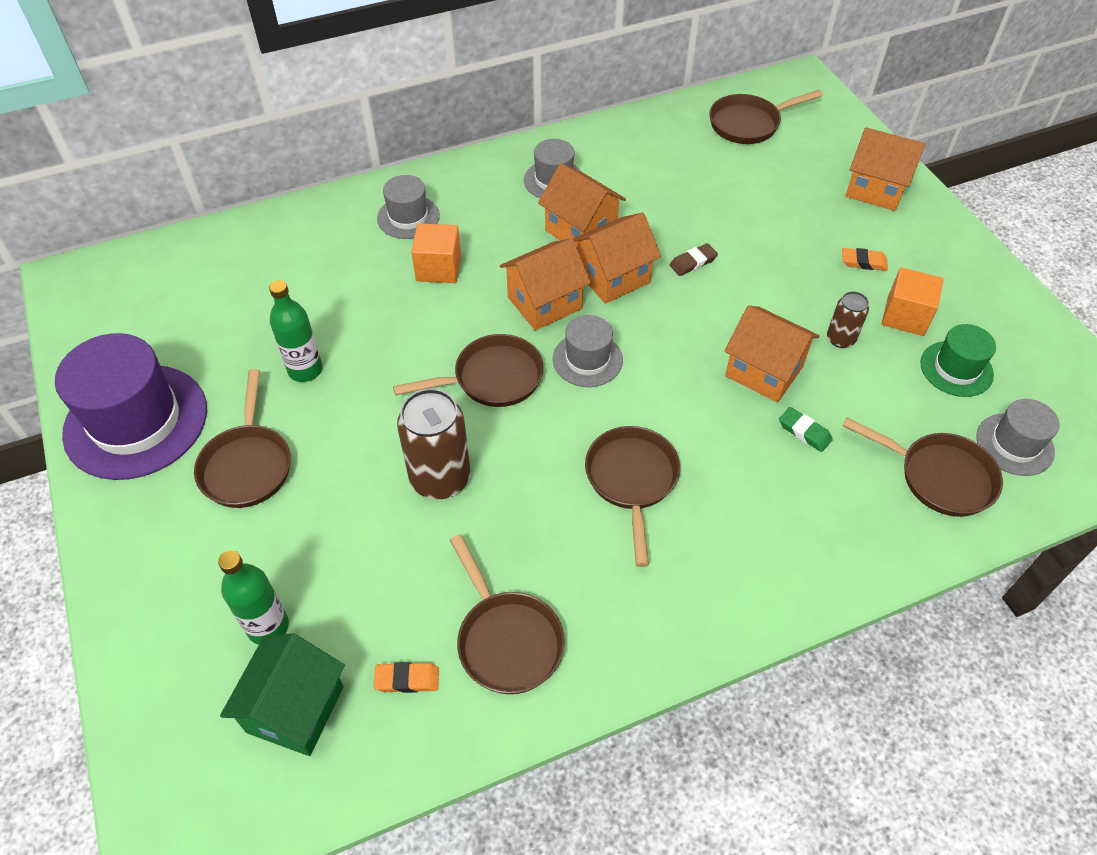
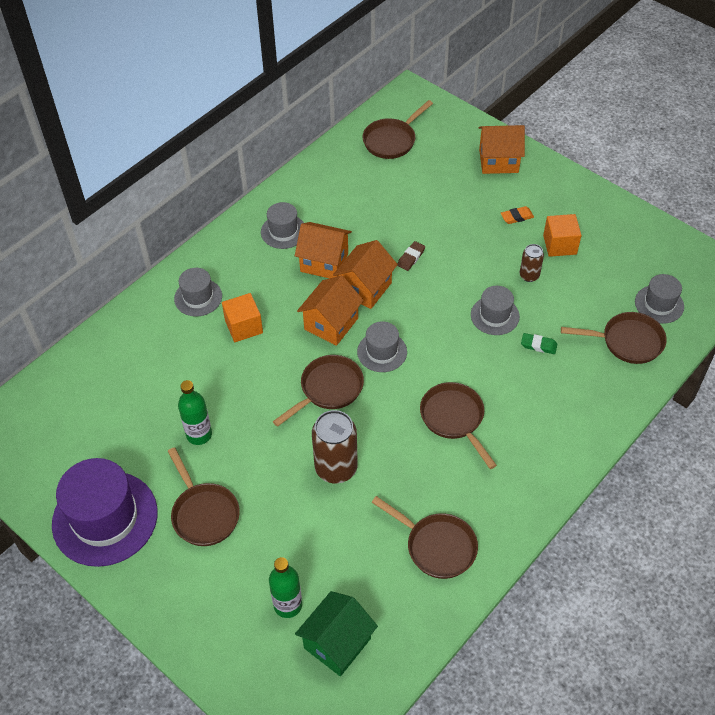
camera: 25 degrees left, 0 degrees up
green house [220,633,345,756] -> green house turned 45 degrees clockwise [295,591,378,676]
orange eraser [374,662,439,693] -> none
orange house [724,305,820,403] -> grey hat [471,286,520,335]
green hat [920,324,996,397] -> none

